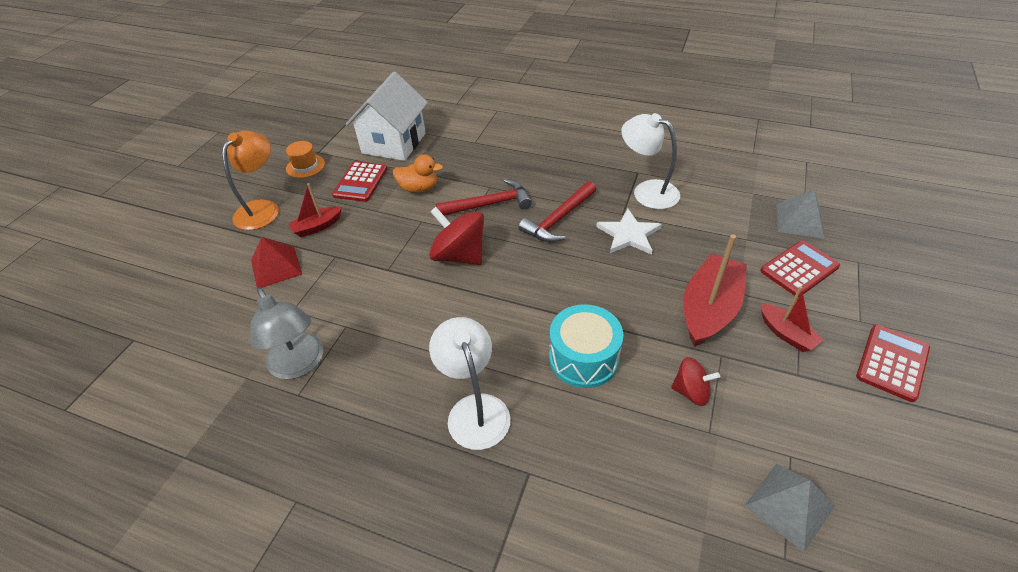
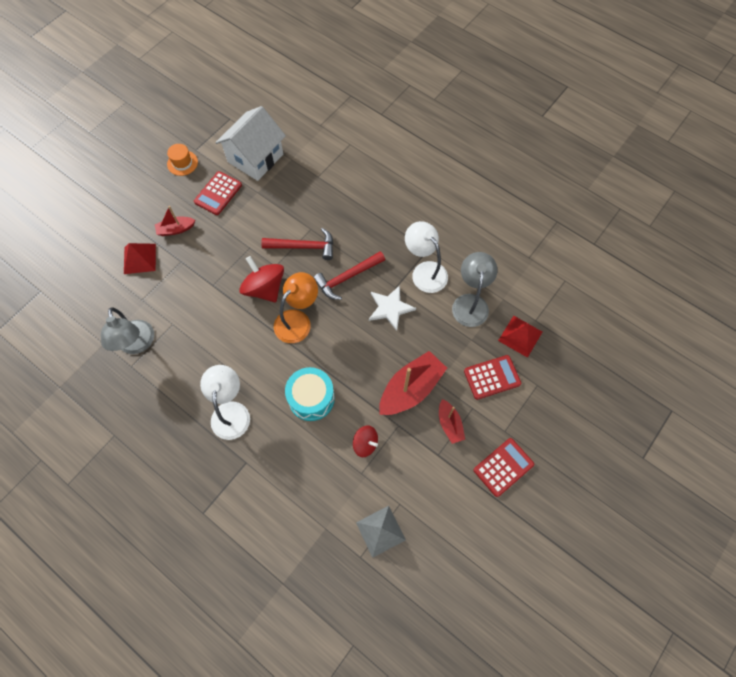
camera: 15 degrees right, 20 degrees up
orange lamp [222,131,279,230] -> orange lamp moved to [274,272,318,343]
orange duck [393,155,443,193] -> none
grey pyramid [777,189,824,239] -> red pyramid [498,316,542,358]
none -> grey lamp [452,252,497,327]

